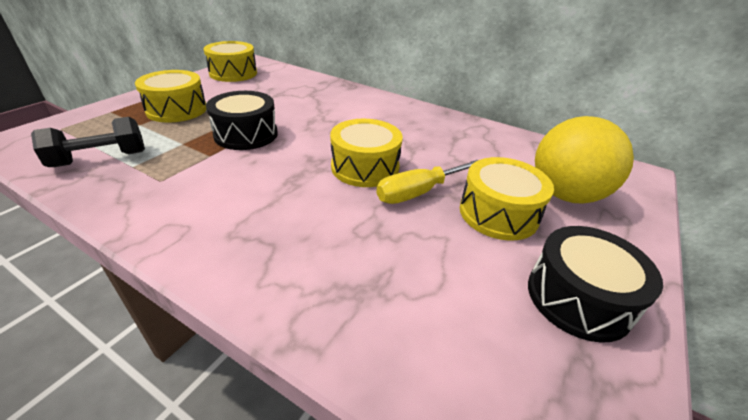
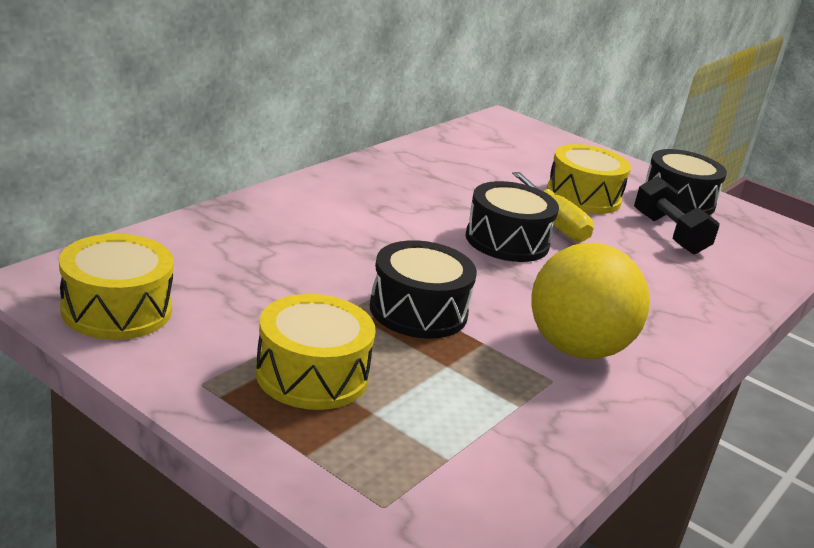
camera: 85 degrees left, 10 degrees down
black dumbbell [31,117,145,167] -> black dumbbell moved to [634,176,720,255]
yellow drum [330,119,403,187] -> black drum [466,181,559,262]
yellow ball [535,116,634,204] -> yellow ball moved to [531,243,650,359]

